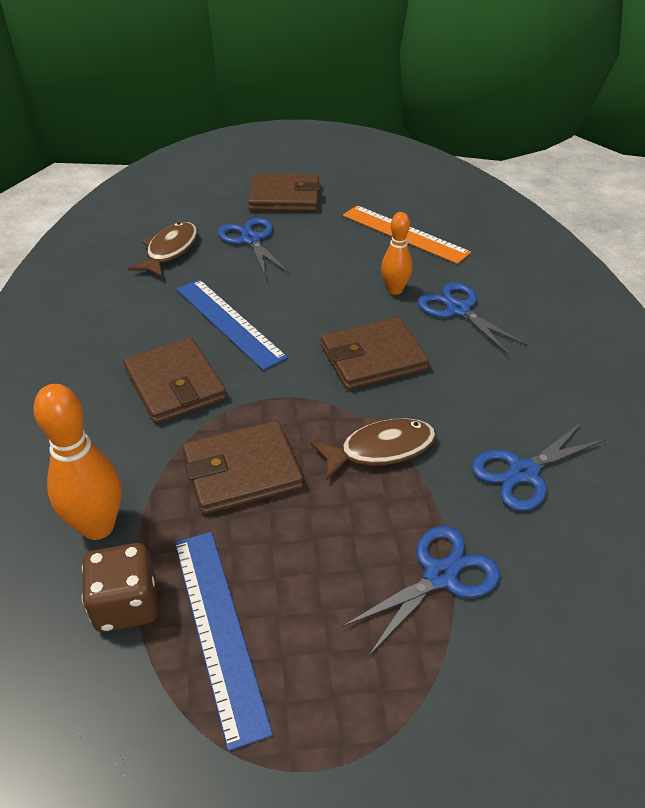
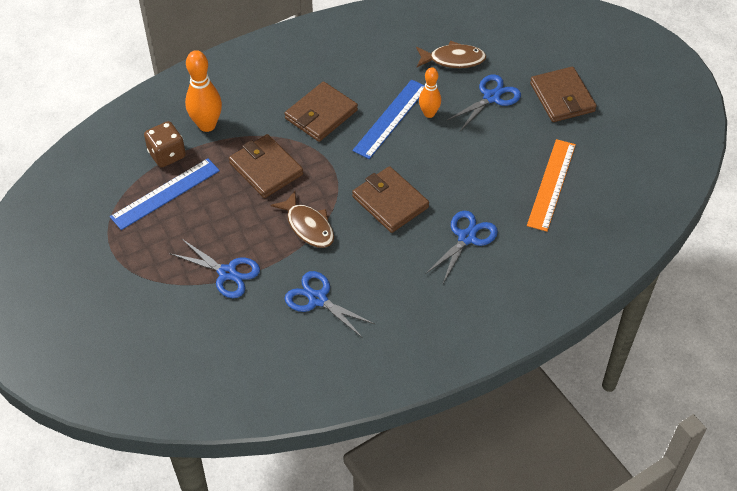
camera: 70 degrees right, 10 degrees up
orange bowling pin [381,212,412,295] -> orange bowling pin moved to [419,67,441,118]

